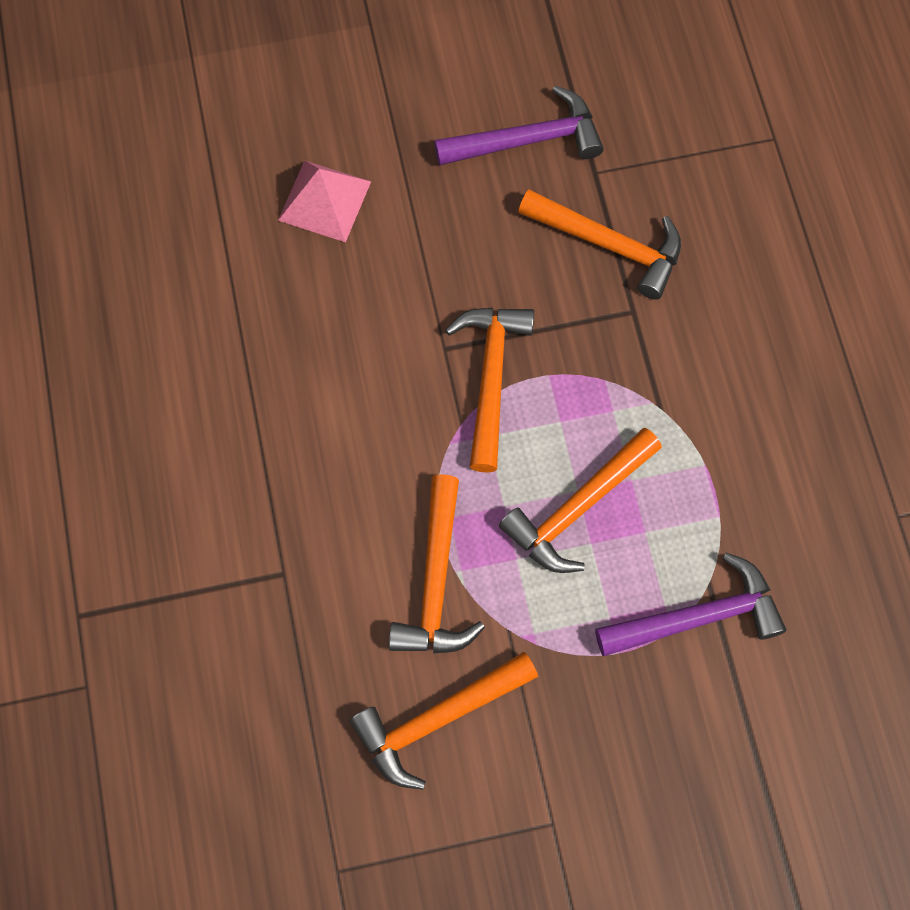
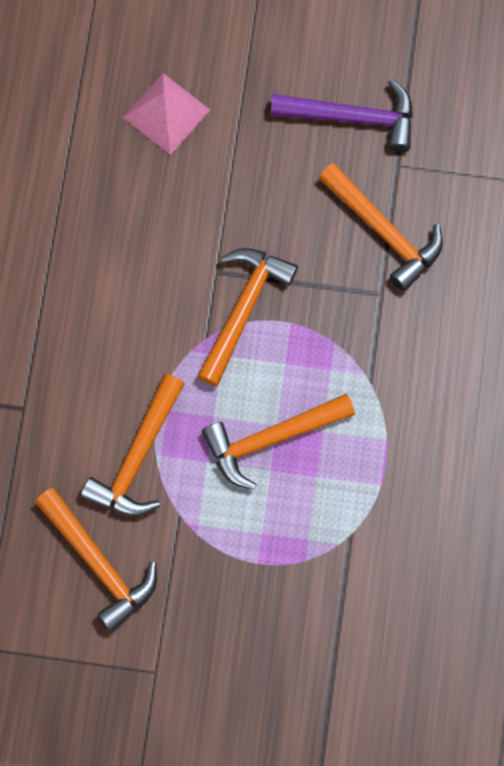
camera: 20 degrees right, 5 degrees up
orange hammer [350,652,538,789] -> orange hammer turned 120 degrees counterclockwise [35,488,157,632]
purple hammer [595,553,786,656] -> none

